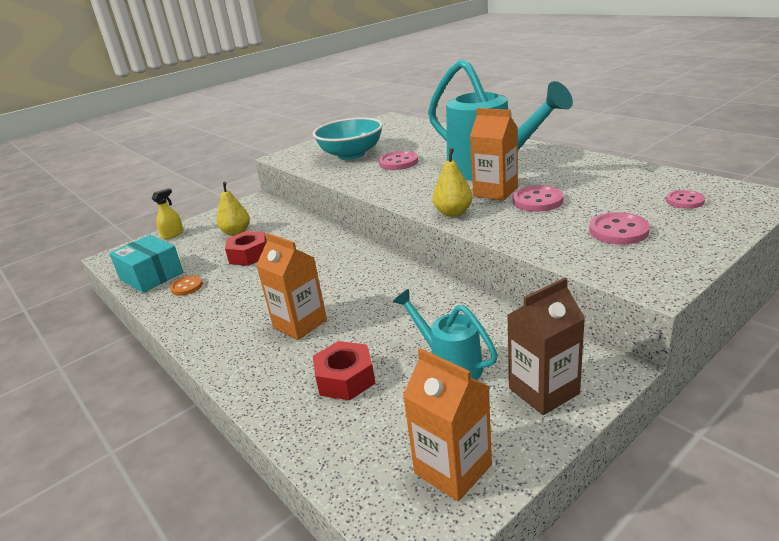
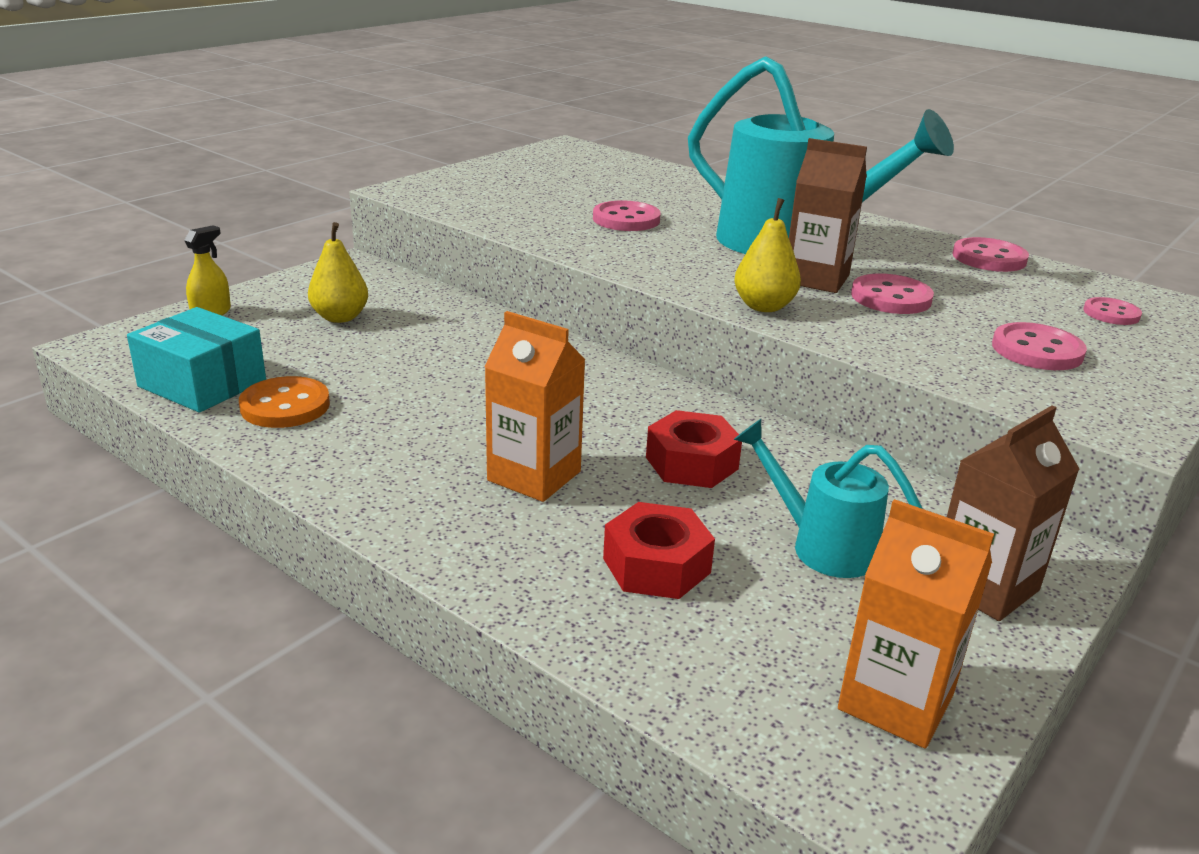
camera: 15 degrees left, 0 degrees up
orange button [170,276,203,296] -> orange button [239,376,330,428], size x1.52
red nut [225,231,267,266] -> red nut moved to [646,410,742,488]
turquoise bowl [313,117,383,160] -> none
orange carton [470,108,518,201] -> brown carton [789,138,867,293]
none -> pink button [952,237,1029,272]

